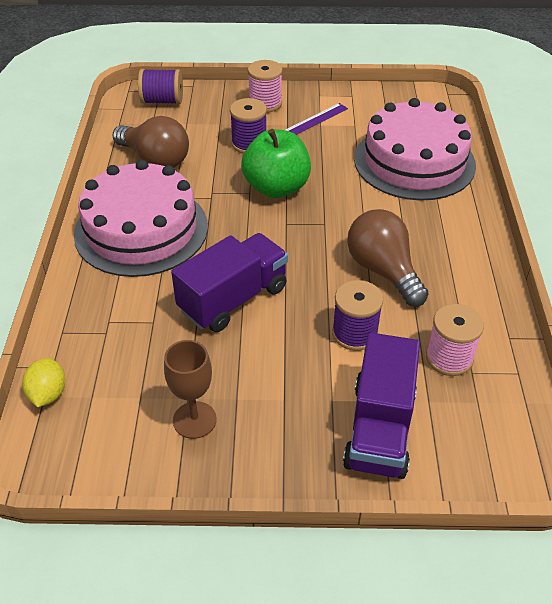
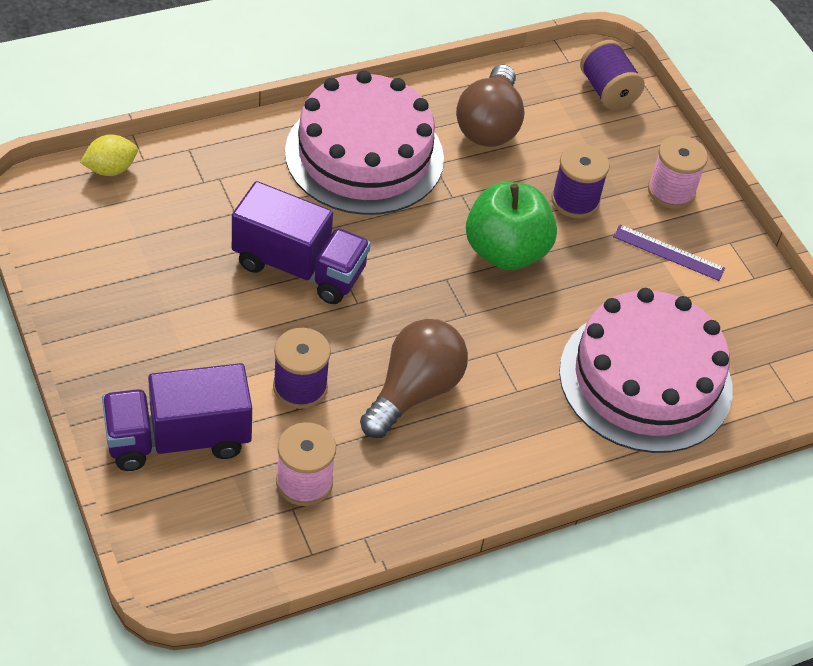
camera: 60 degrees right, 5 degrees up
brown goblet [164,340,217,439] -> none

